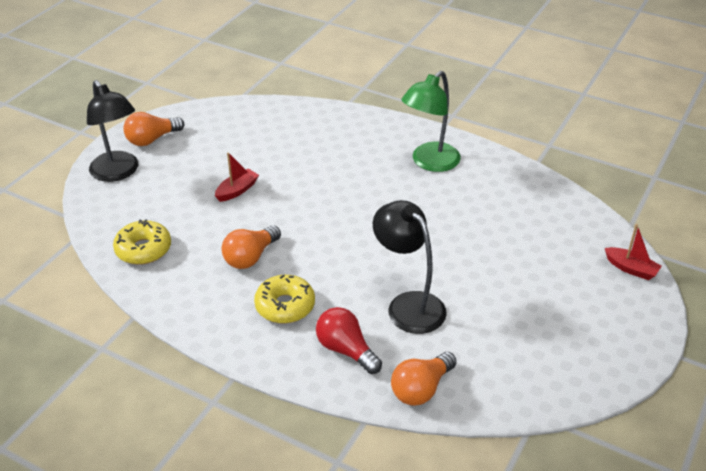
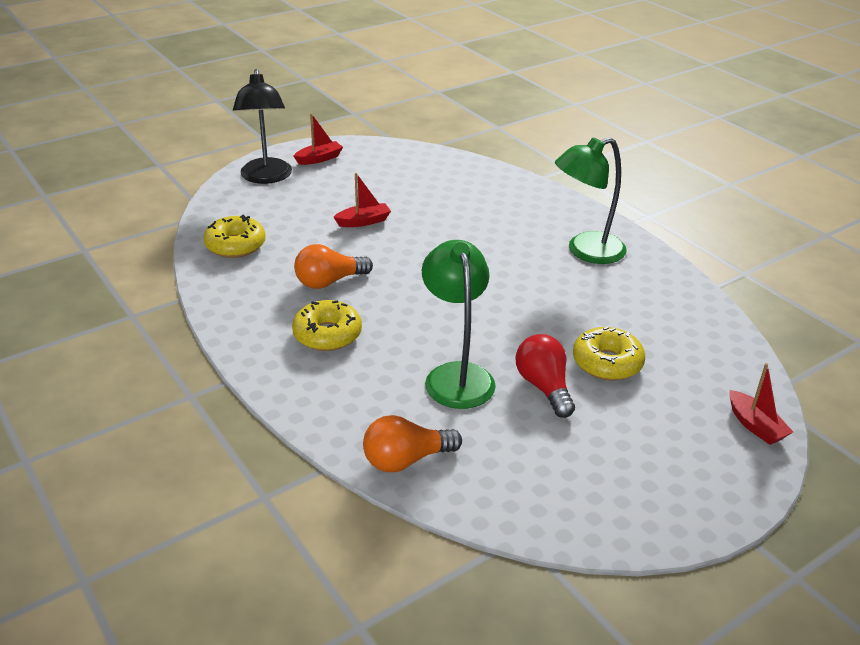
camera: 25 degrees right, 5 degrees down
orange light bulb [124,112,184,146] -> red boat [294,113,343,165]
red light bulb [316,307,382,374] -> red light bulb moved to [516,334,575,418]
black lamp [373,200,447,334] -> green lamp [422,240,496,409]
none -> yellow donut [573,327,645,380]

